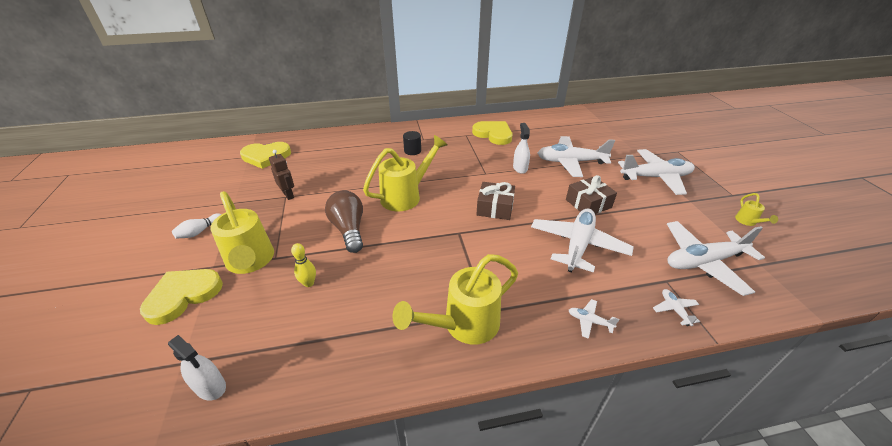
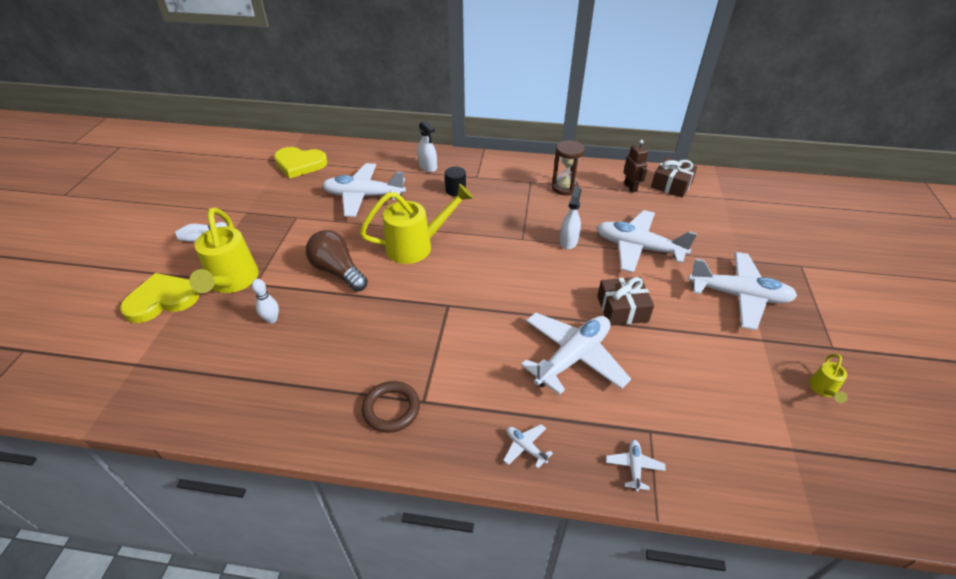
camera: 20 degrees right, 5 degrees up
white spray bottle [168,335,226,401] -> white spray bottle moved to [418,120,437,172]
brown robot [269,150,294,200] -> brown robot moved to [623,140,648,193]
yellow bowling pin [291,243,316,287] -> white bowling pin [252,279,279,324]
brown light bulb [325,190,363,253] -> brown light bulb turned 45 degrees counterclockwise [306,230,368,292]
yellow watering can [392,254,518,345] -> brown ring [362,381,420,433]
yellow heart [472,121,512,145] -> brown hourglass [552,140,585,196]
brown gift [476,182,515,220] -> brown gift moved to [651,157,697,198]
white plane [667,221,765,296] -> white plane moved to [322,163,406,217]

